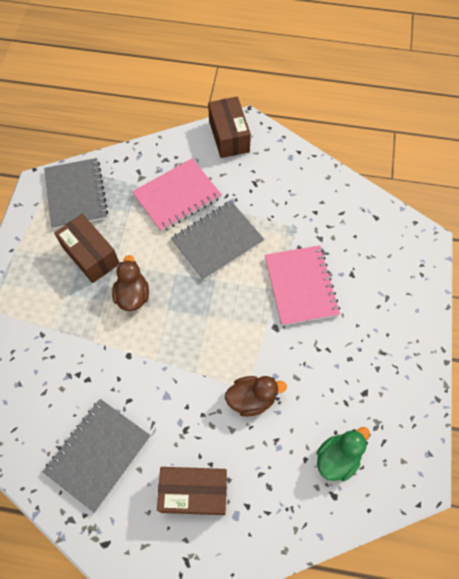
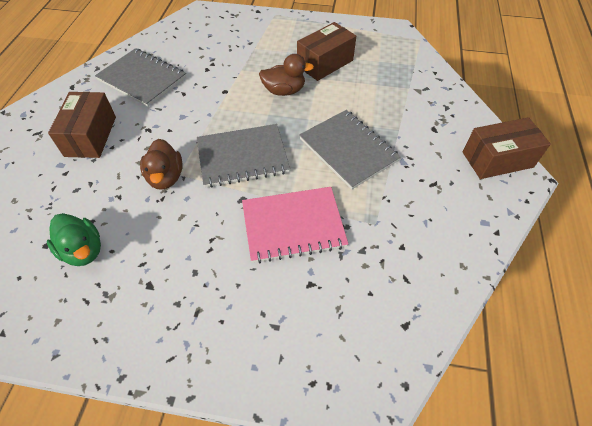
camera: 90 degrees right, 10 degrees down
grey notebook [44,158,108,229] -> grey notebook moved to [197,124,290,188]
pink notebook [132,159,222,232] -> none

